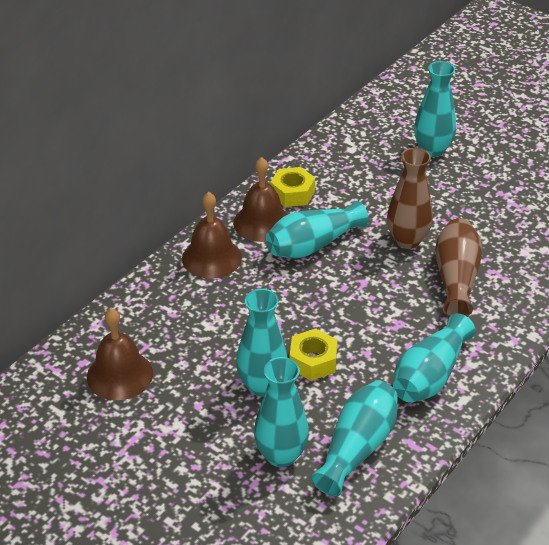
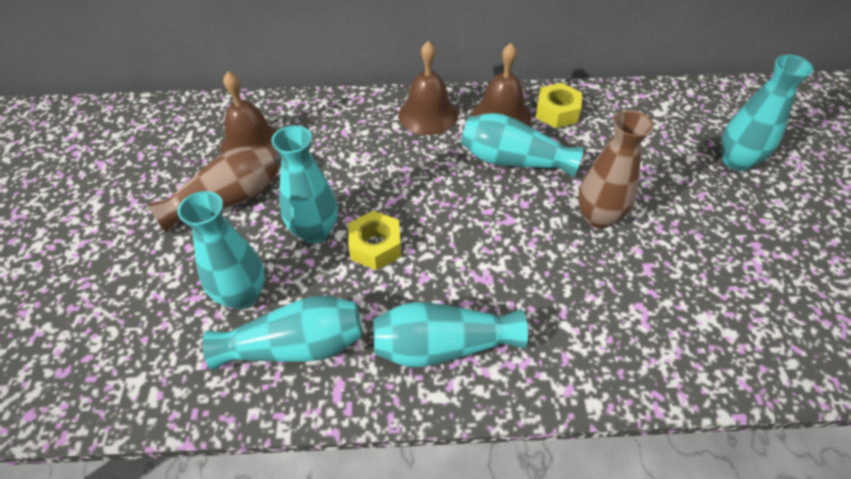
camera: 50 degrees right, 10 degrees up
brown vase [435,218,482,317] -> brown vase moved to [148,146,279,233]

